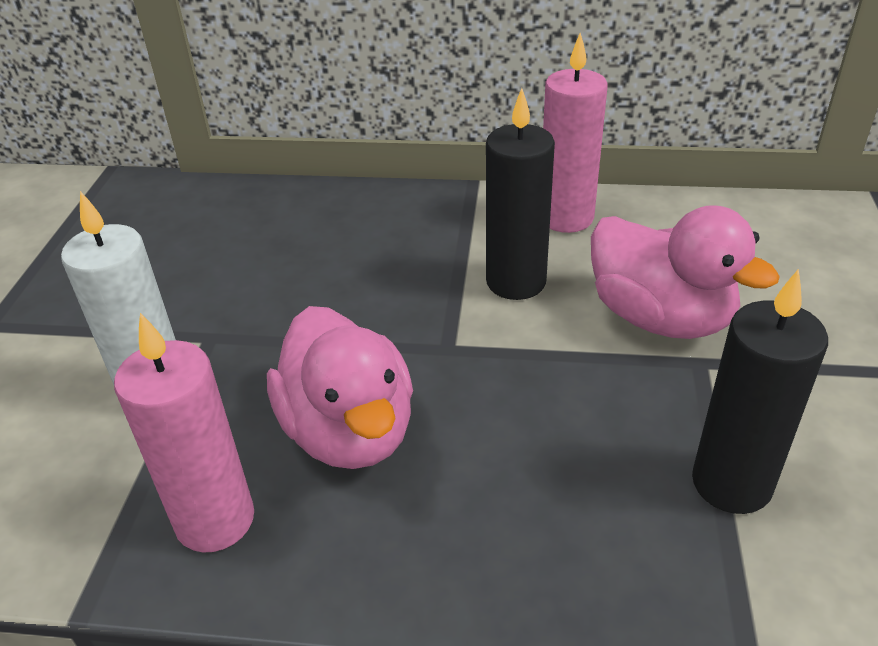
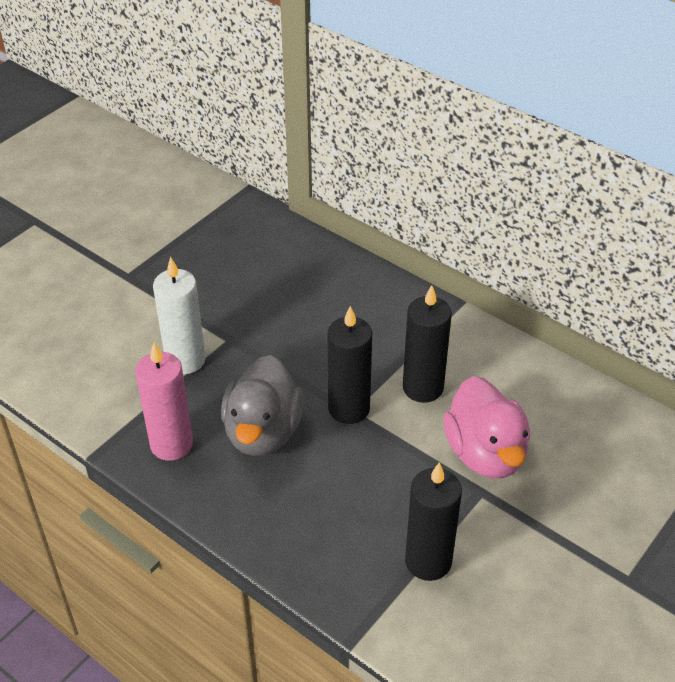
camera: 30 degrees right, 5 degrees up
pink duck [267,306,413,469] -> grey duck [221,355,304,456]
pink candle [543,33,608,233] -> none
none -> black candle [328,306,372,424]

